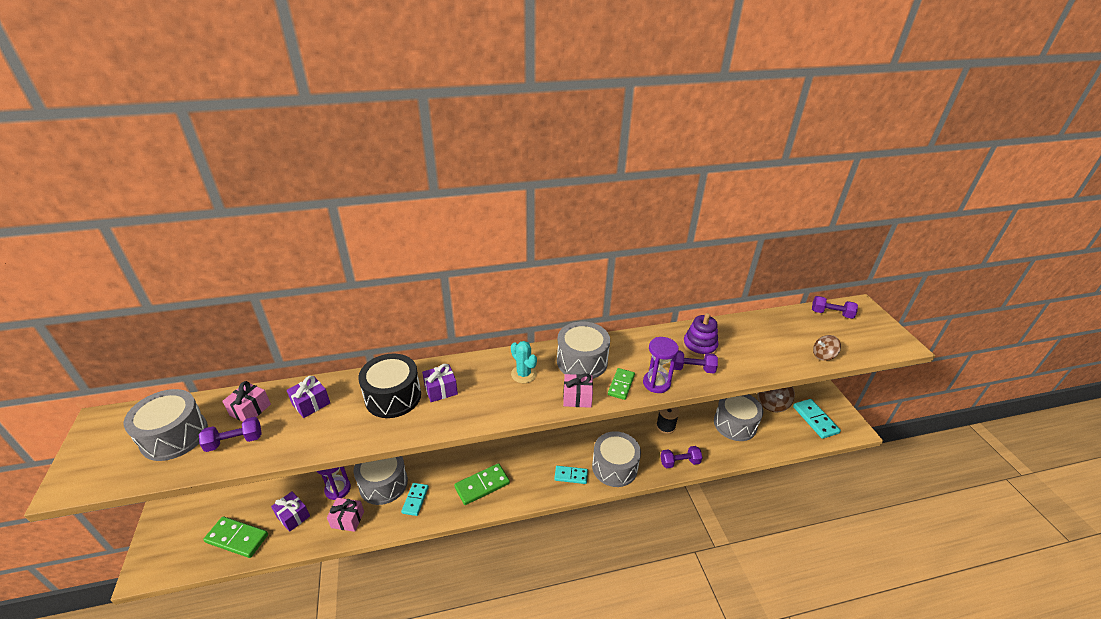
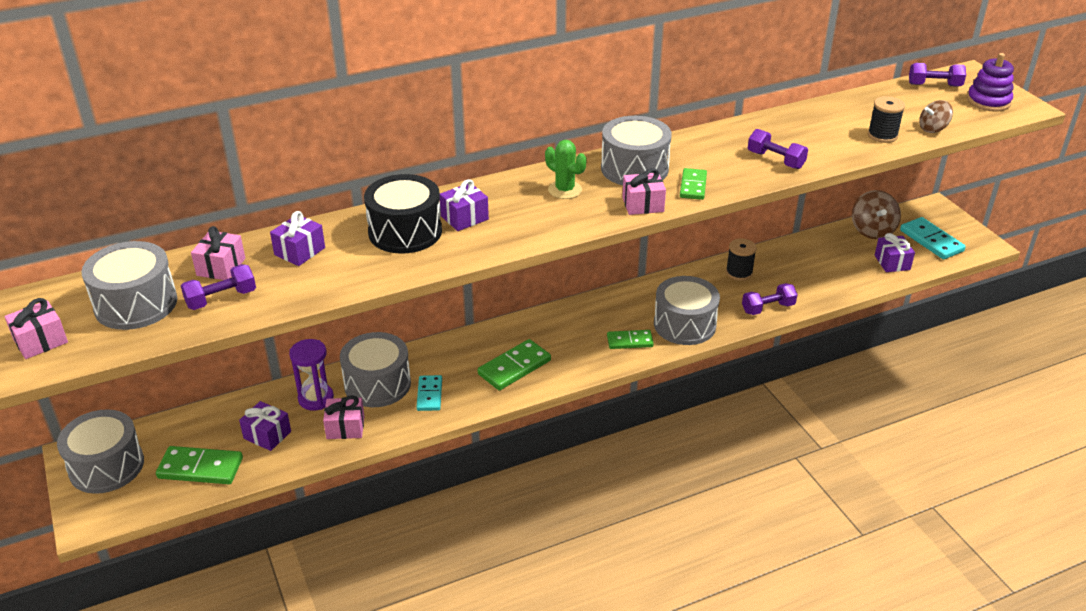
camera: 10 degrees left, 0 degrees up
turquoise cactus [511,341,537,383] -> green cactus [545,140,587,199]
turquoise domino [554,466,588,484] -> green domino [607,330,654,349]
purple hourglass [643,337,679,393] -> none
purple dumbbell [674,350,718,374] -> purple dumbbell turned 45 degrees clockwise [748,129,808,169]
purple stacking toy [683,313,718,358] -> purple stacking toy moved to [967,53,1014,112]
grey drum [714,394,763,441] -> grey drum moved to [57,409,144,494]
none -> pink gift [4,298,68,359]
none -> black spool [868,96,905,143]
none -> purple gift [875,233,915,272]

